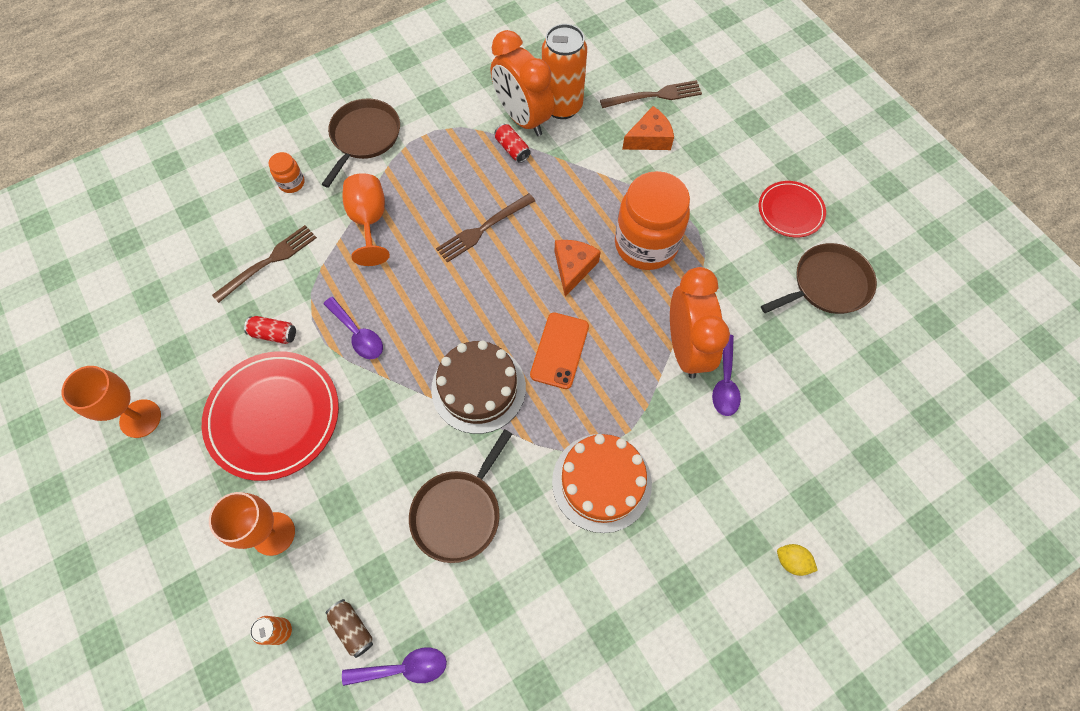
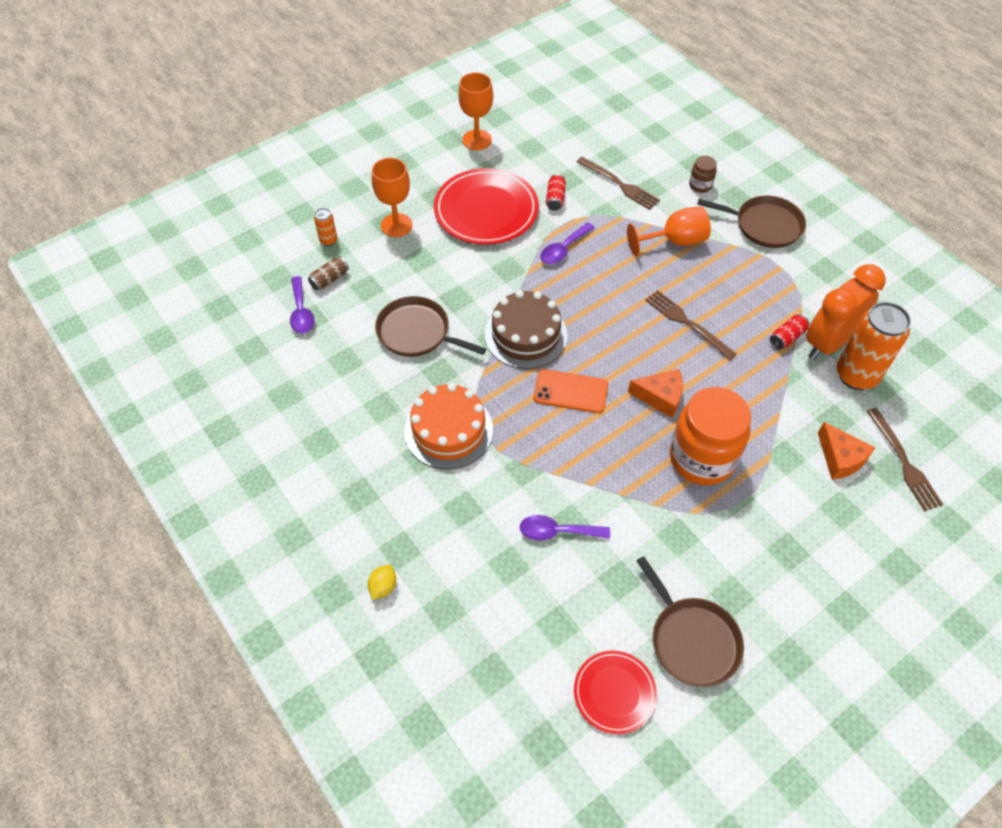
camera: 85 degrees right, 10 degrees down
orange jar [268,152,305,193] -> brown jar [689,156,717,193]
orange clock [670,267,730,379] -> none
red plate [759,181,826,237] -> red plate moved to [574,650,657,734]

